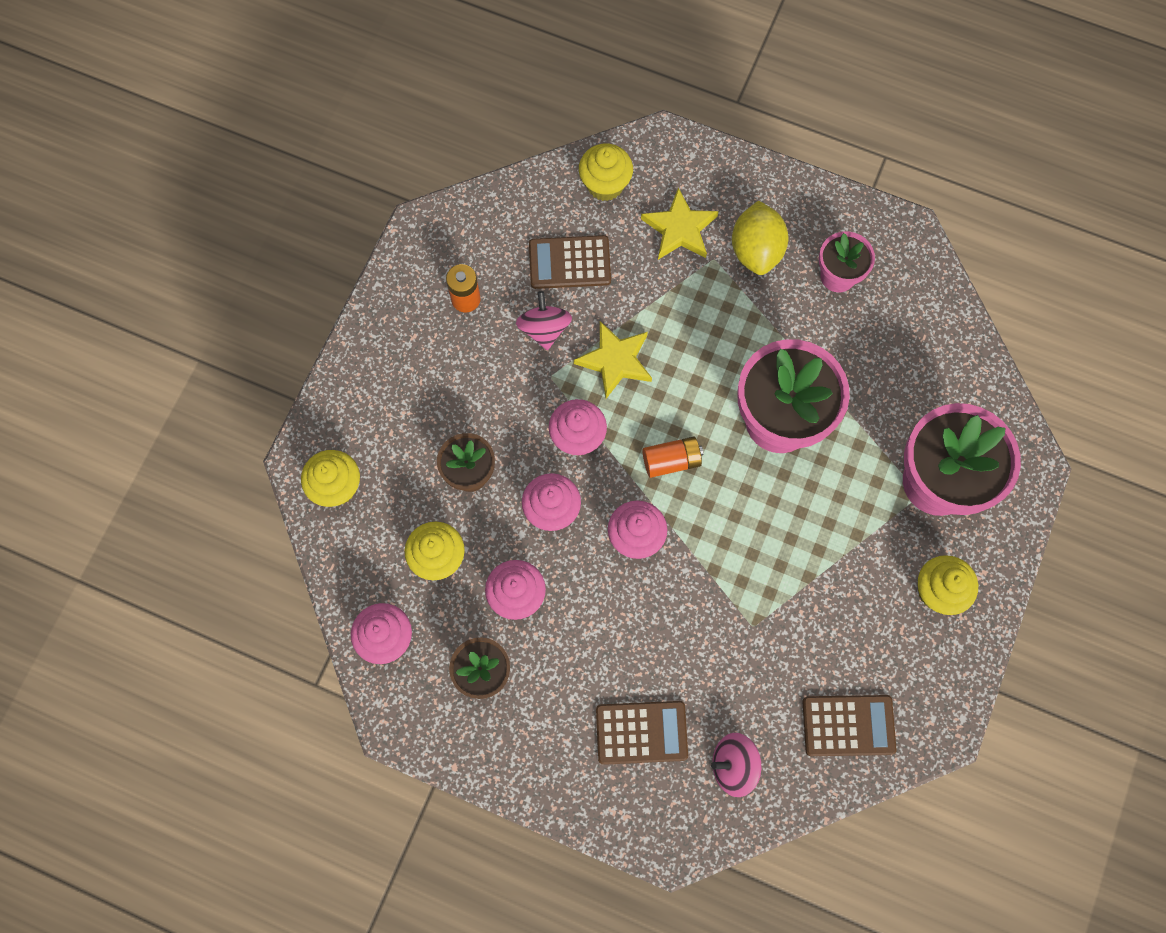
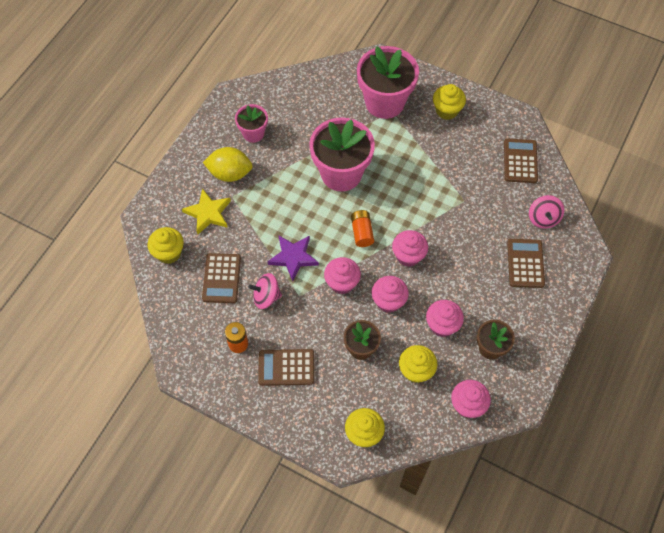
camera: 85 degrees left, 10 degrees down
yellow star [574,321,652,399] -> purple star [267,236,319,281]
none -> brown calculator [258,349,314,386]

